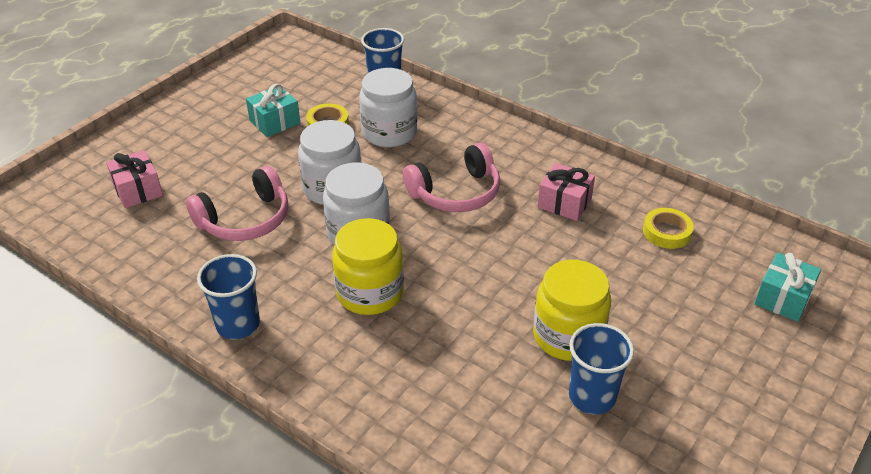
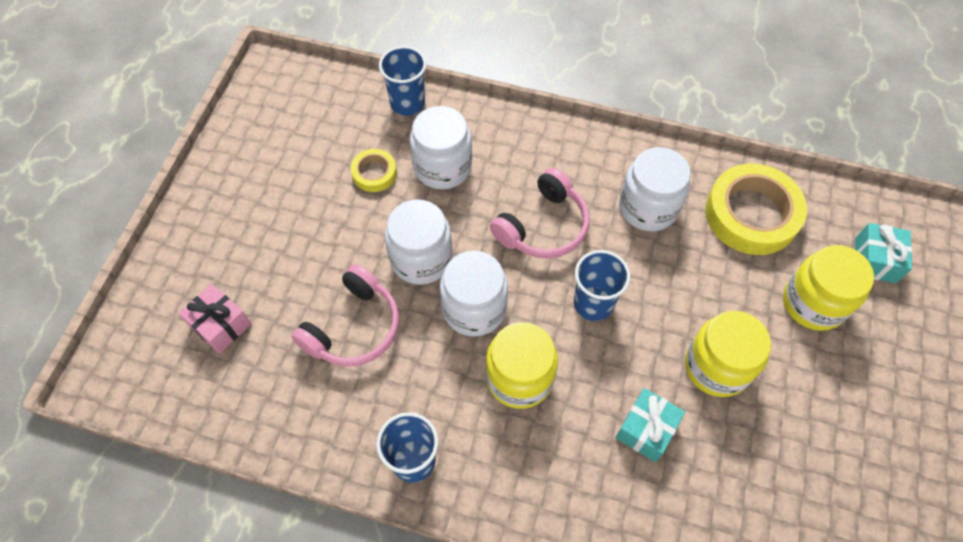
camera: 20 degrees left, 20 degrees up
turquoise gift [246,84,300,137] -> turquoise gift moved to [616,388,685,462]
pink gift [537,163,595,221] -> white jar [619,147,691,231]
blue cup [569,323,634,414] -> blue cup moved to [574,250,630,321]
yellow tape [643,208,694,249] -> yellow tape [705,163,807,255], size x2.01
none -> yellow jar [783,245,874,331]

